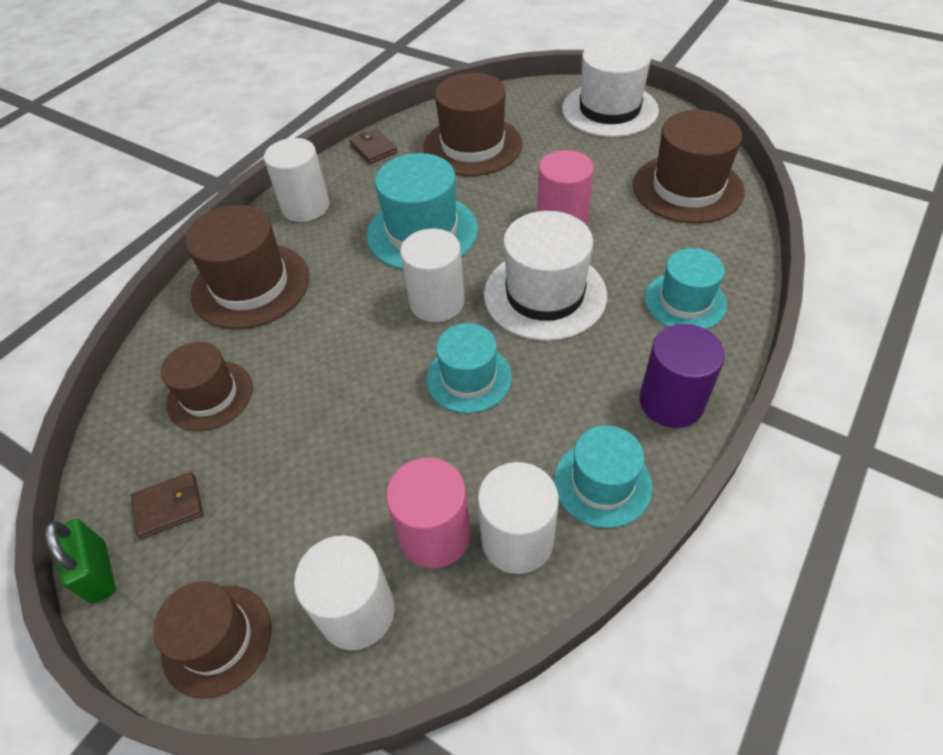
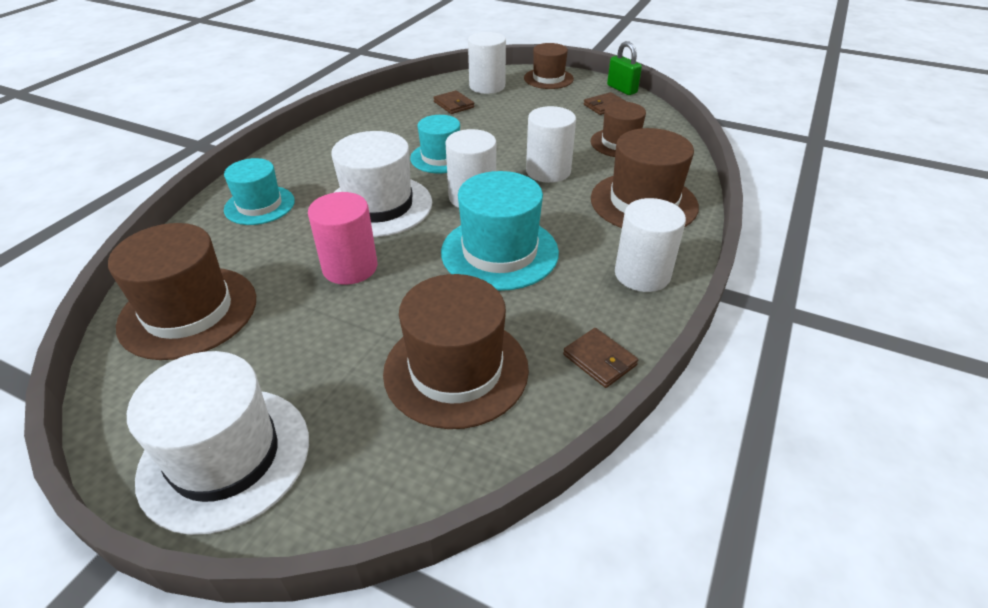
camera: 170 degrees right, 10 degrees down
pink cylinder [386,458,471,568] -> brown wallet [433,90,474,114]
white cylinder [478,462,559,574] -> white cylinder moved to [526,106,576,183]
turquoise hat [554,425,652,528] -> none
purple cylinder [640,324,725,428] -> none

